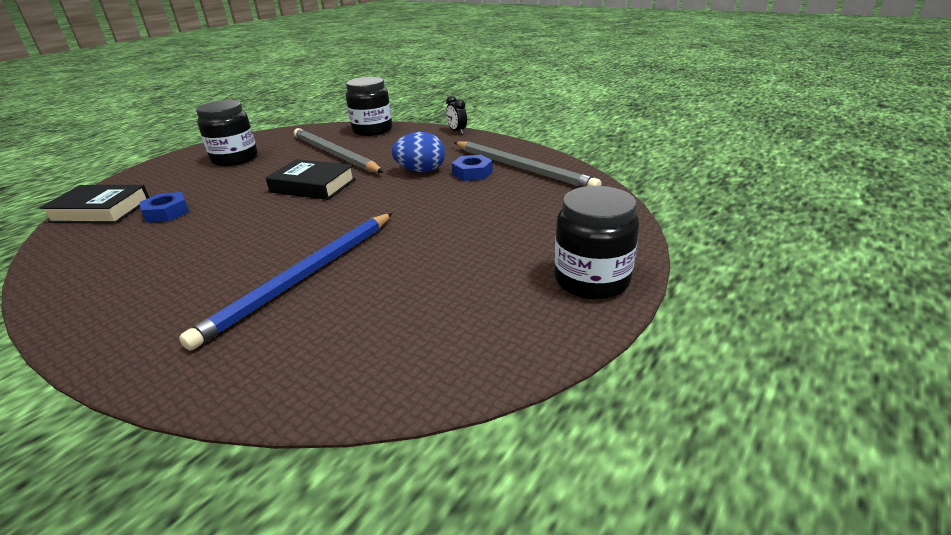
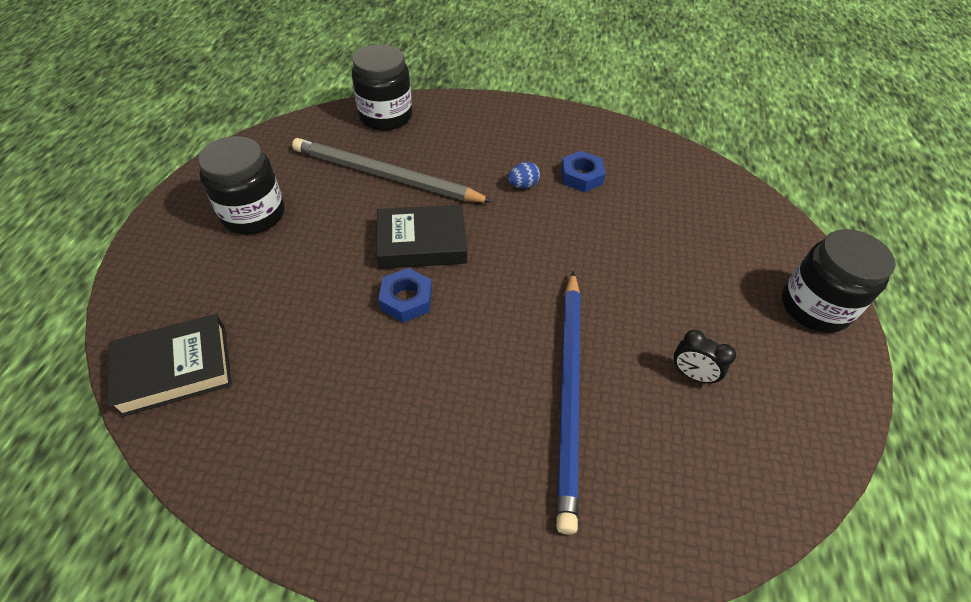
camera: 30 degrees left, 20 degrees up
blue nut [140,192,189,223] -> blue nut moved to [378,268,432,323]
blue egg [392,132,445,172] -> blue egg [508,162,540,189], size x0.55
black clock [446,96,467,134] -> black clock moved to [673,330,736,384]
grey pencil [454,141,602,187] -> none

